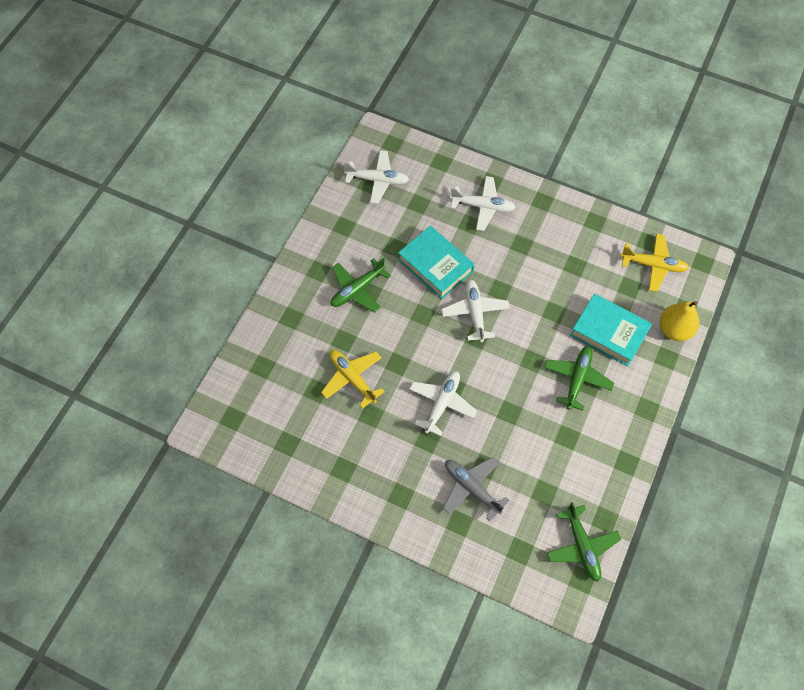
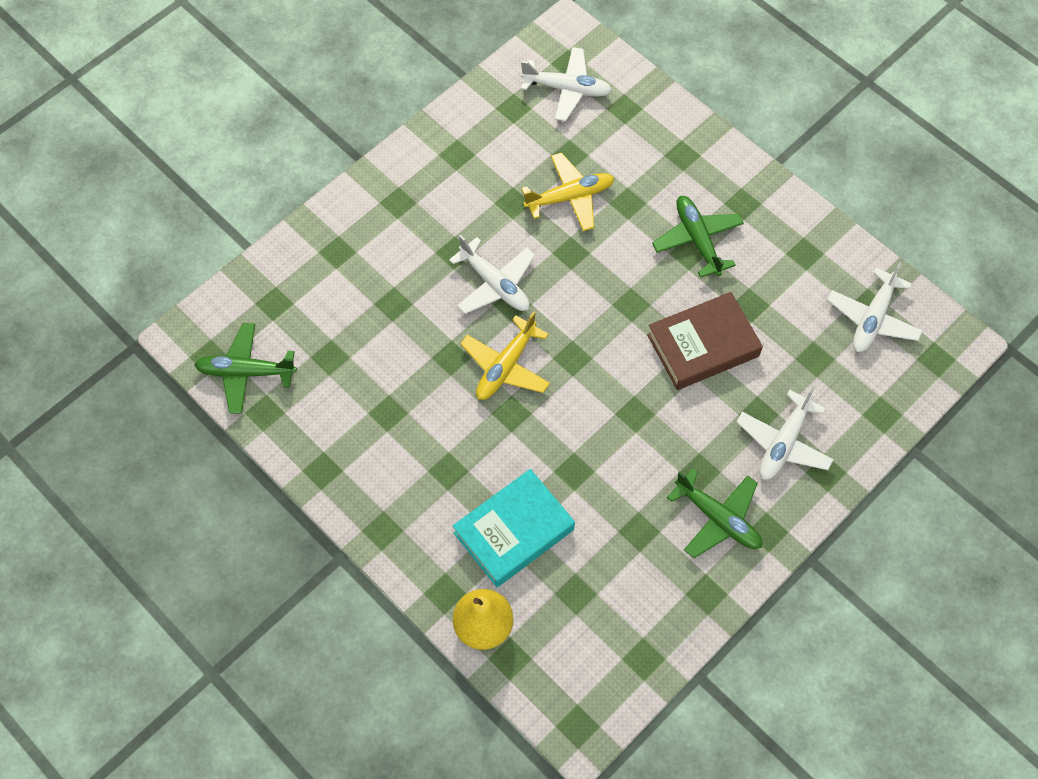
camera: 110 degrees right, 0 degrees up
turquoise book [398,226,475,299] -> brown book [647,292,763,390]
white plane [441,280,510,342] -> white plane moved to [521,47,612,121]
grey plane [443,457,510,522] -> none
green plane [544,346,614,411] -> green plane moved to [667,468,762,558]
yellow plane [620,234,689,292] -> yellow plane moved to [460,311,550,400]

